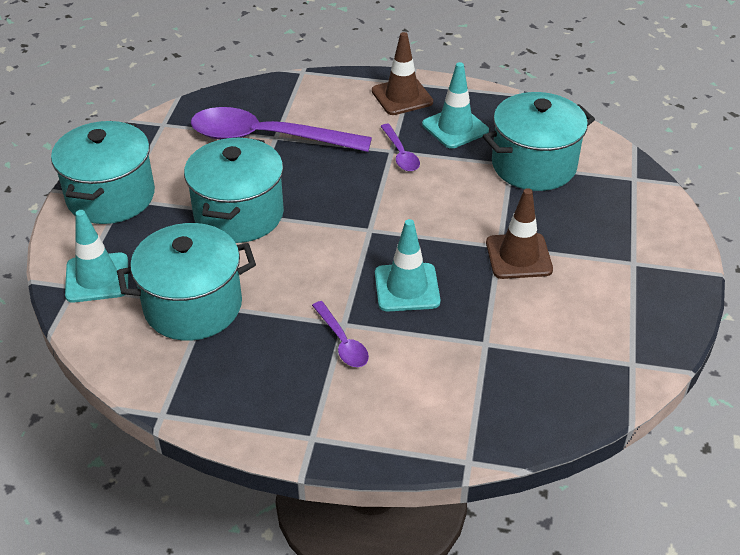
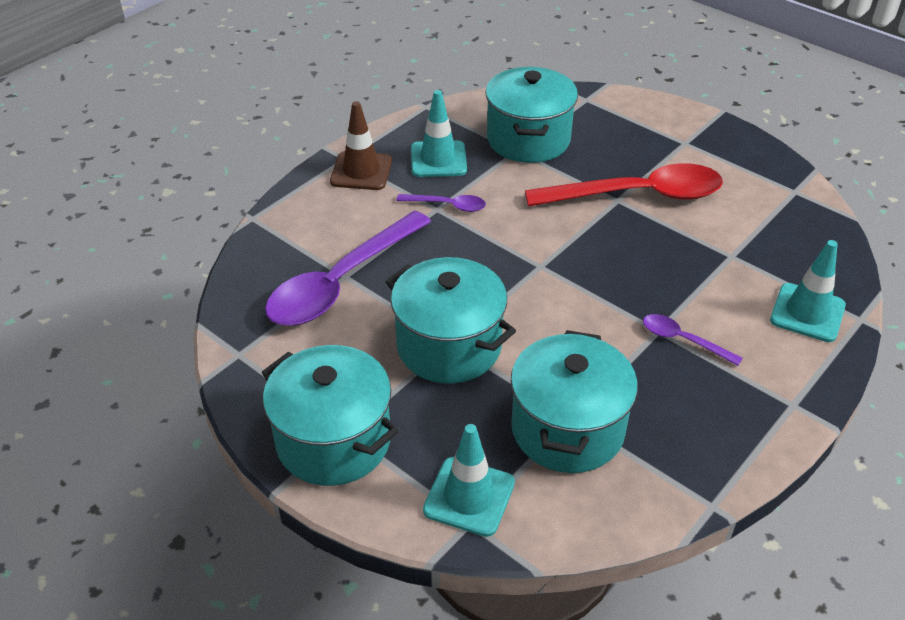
camera: 60 degrees left, 0 degrees up
purple spoon [312,301,369,367] -> purple spoon turned 150 degrees counterclockwise [643,314,743,366]
turquoise traffic cone [375,219,441,311] -> turquoise traffic cone moved to [770,240,846,342]
brown traffic cone [486,188,553,279] -> red spoon [525,163,723,207]

